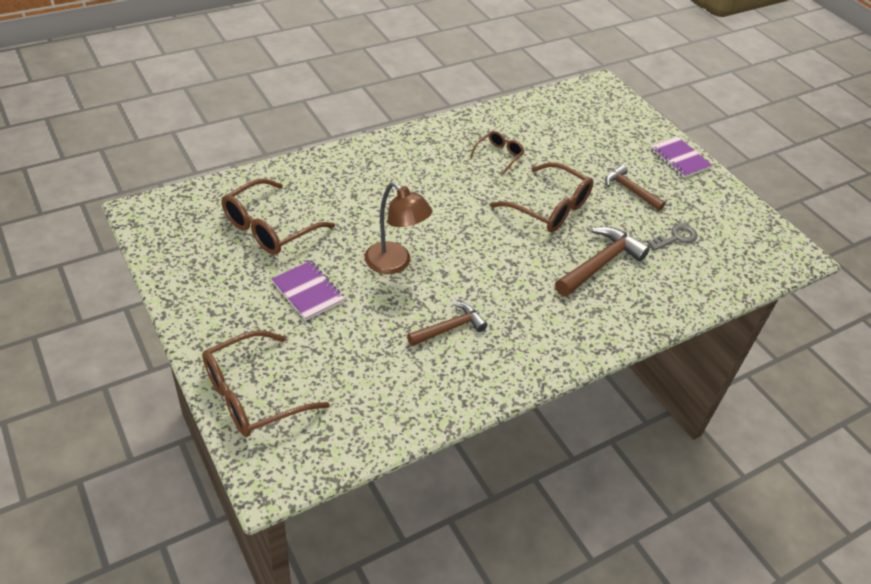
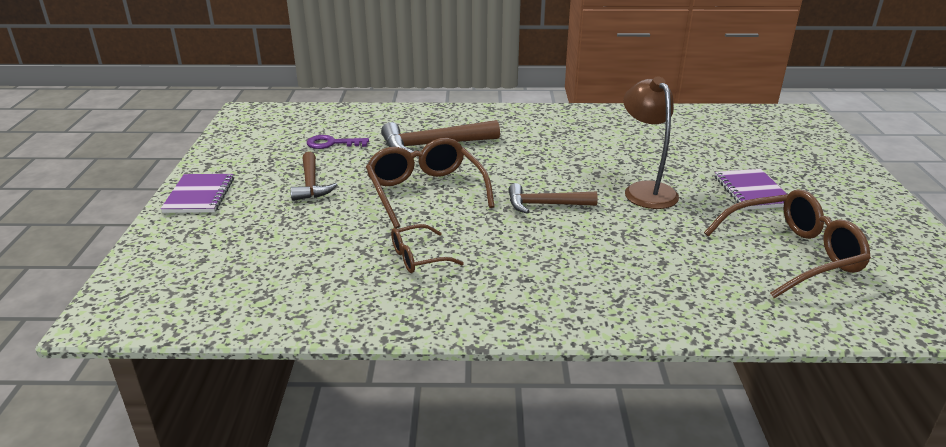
camera: 145 degrees left, 15 degrees down
brown glasses [202,330,329,437] -> none
brown hammer [407,302,487,346] -> brown hammer moved to [508,183,598,214]
grey key [646,224,697,250] -> purple key [307,135,369,149]

